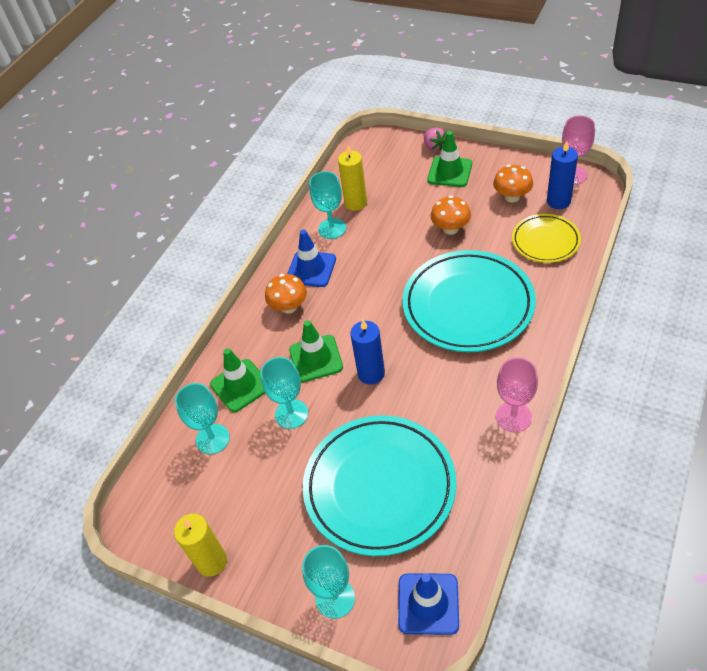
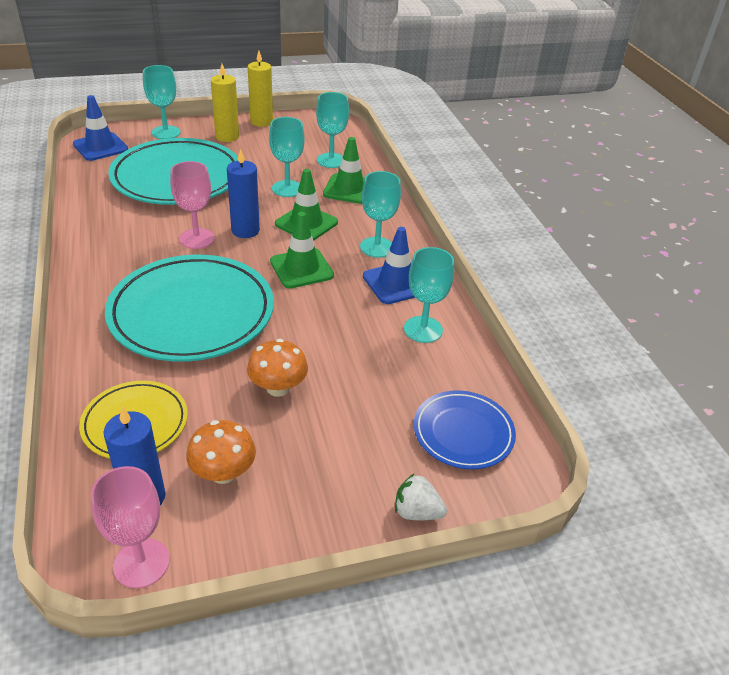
camera: 130 degrees right, 10 degrees down
orange mushroom [265,274,307,313] -> turquoise goblet [360,171,401,258]
yellow candle [338,146,367,211] -> yellow candle moved to [211,64,239,142]
pink strawberry [424,127,446,151] -> white strawberry [395,474,447,520]
green traffic cone [427,131,472,187] -> green traffic cone moved to [270,212,334,288]
pink goblet [496,358,538,432] -> pink goblet moved to [170,161,214,249]
none -> blue plate [414,390,516,469]

